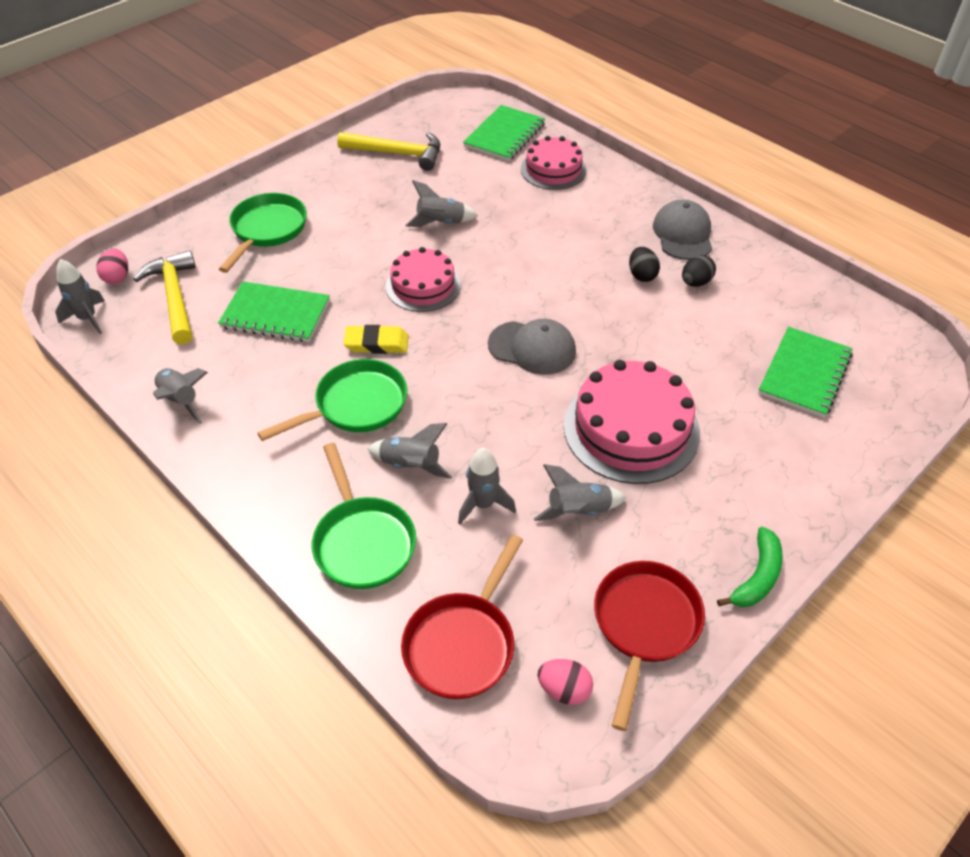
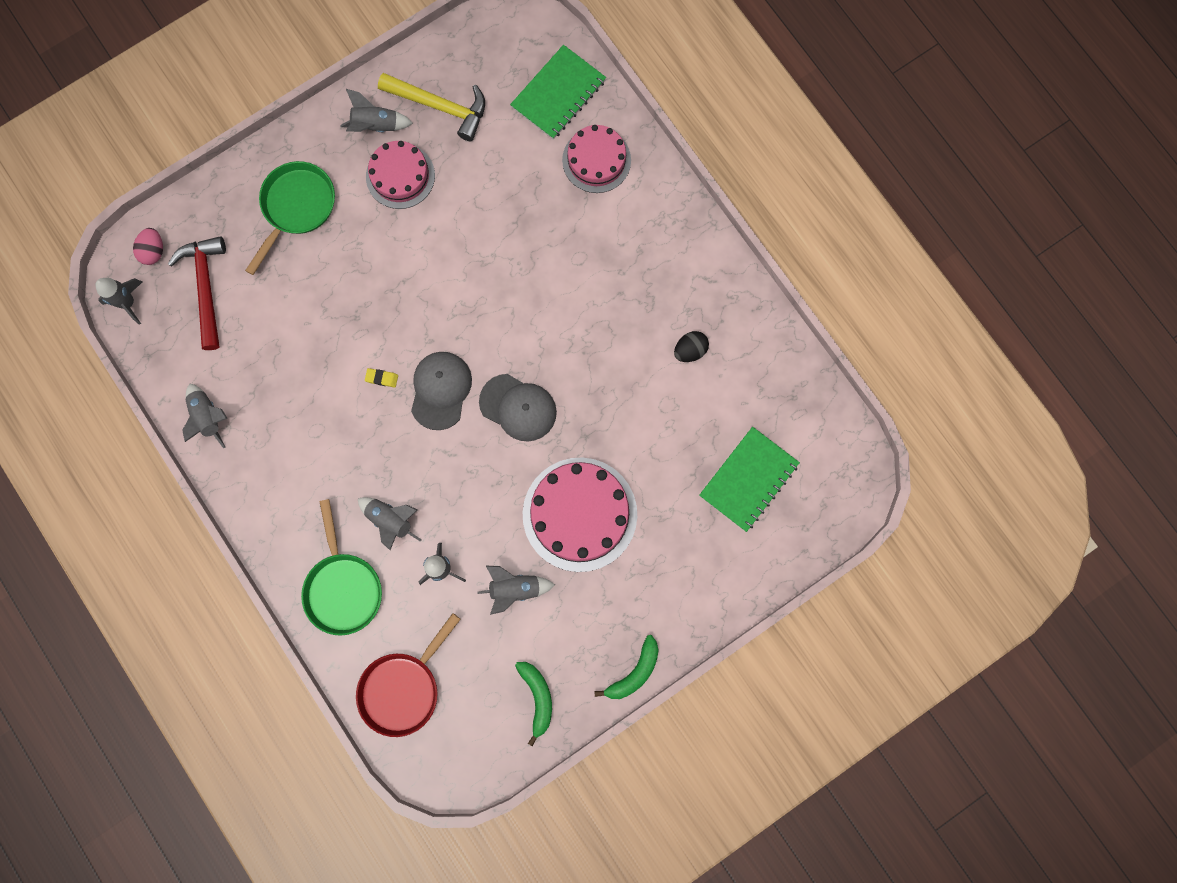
camera: 10 degrees right, 30 degrees up
yellow hammer [134,250,196,345] -> red hammer [168,236,226,350]
green notebook [218,281,330,342] -> none
green pan [257,359,407,441] -> none
yellow eraser [343,325,409,354] -> yellow eraser [365,368,398,387], size x0.55
pink cake [386,247,461,312] -> pink cake moved to [366,141,435,209]
grey rocket [405,180,478,227] -> grey rocket moved to [340,89,413,132]
pink egg [538,659,593,705] -> none
red pan [594,561,705,731] -> green banana [515,662,552,746]
black egg [629,247,660,282] -> none
grey cap [653,200,712,260] -> grey cap moved to [411,352,472,430]

